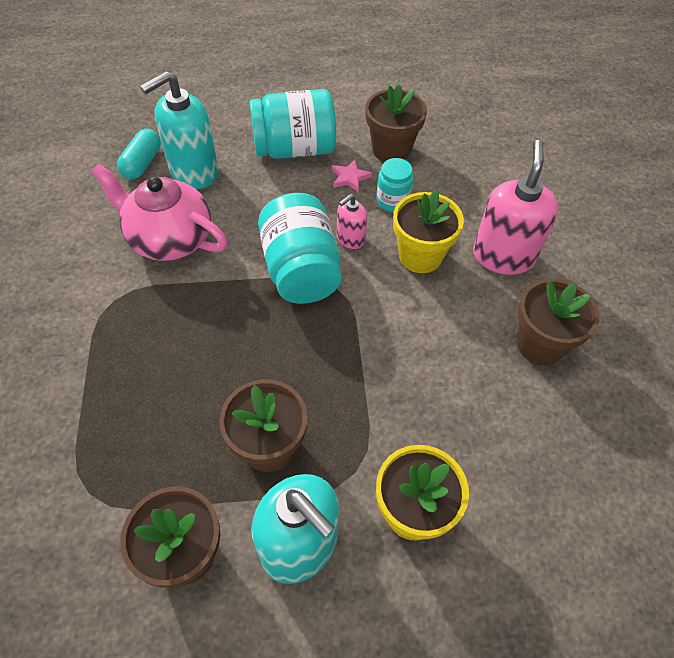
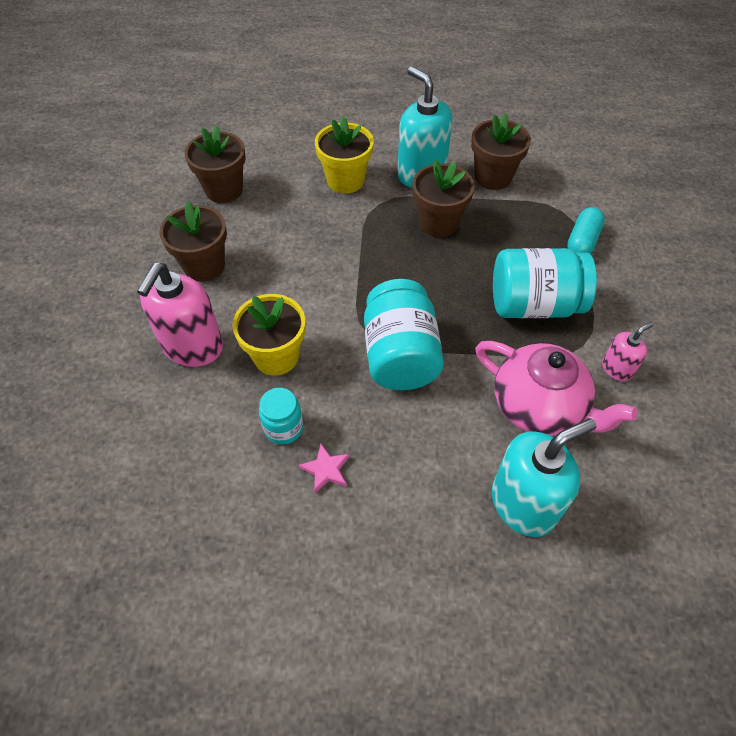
camera: 170 degrees left, 0 degrees up
turquoise capsule [117,129,161,179] -> turquoise capsule moved to [567,207,605,254]
turquoise jar [250,89,336,159] -> turquoise jar moved to [493,248,597,318]
pink soap dispenser [337,194,367,249] -> pink soap dispenser moved to [602,322,654,381]
brown flower pot [365,84,427,162] -> brown flower pot moved to [185,126,246,203]

